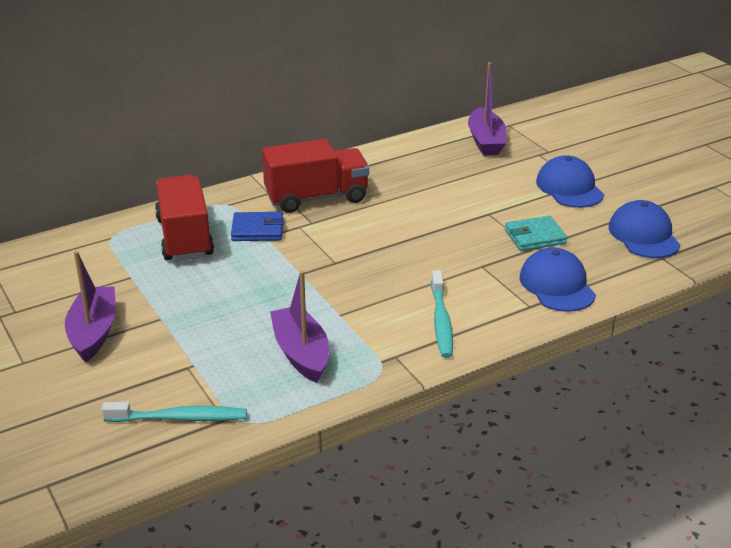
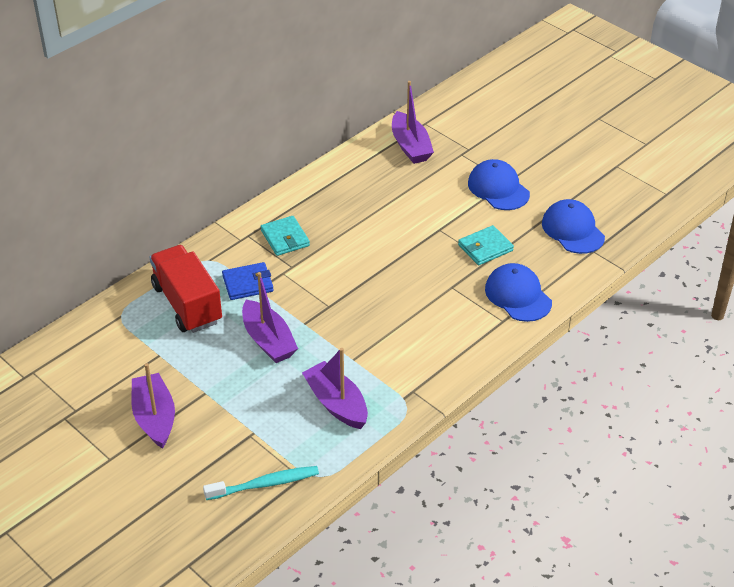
camera: 15 degrees left, 10 degrees up
red truck [262,139,369,213] -> turquoise wallet [261,216,310,256]
turquoise toothbrush [431,270,453,358] -> none
none -> purple boat [242,272,298,363]

